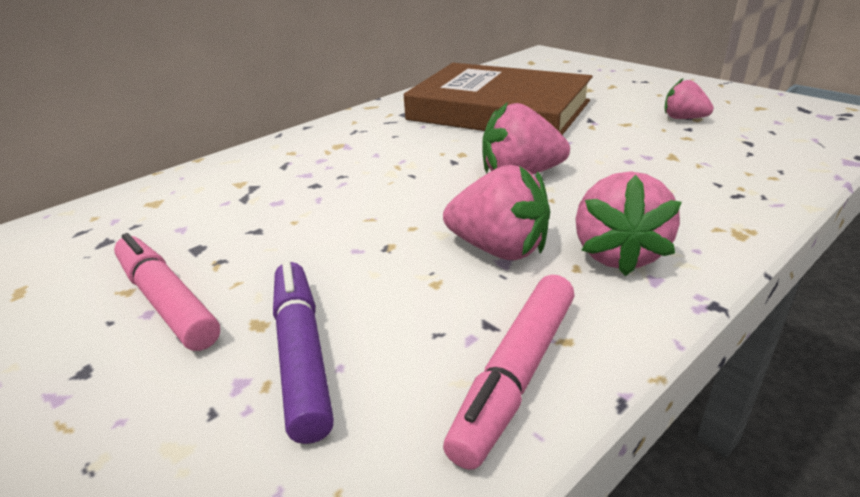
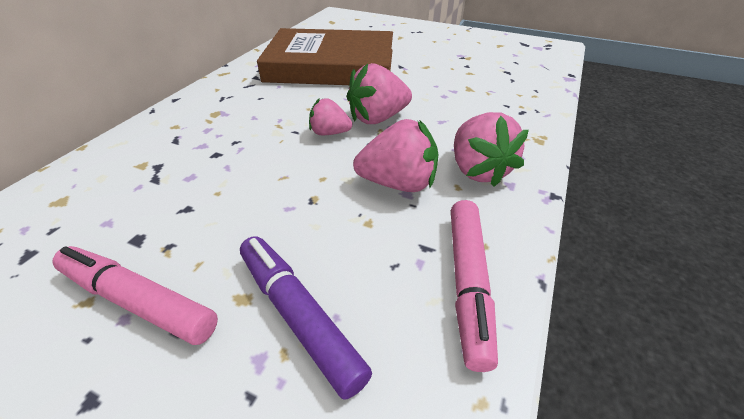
camera: 25 degrees left, 10 degrees up
pink strawberry [664,78,714,119] -> pink strawberry moved to [309,98,352,135]

